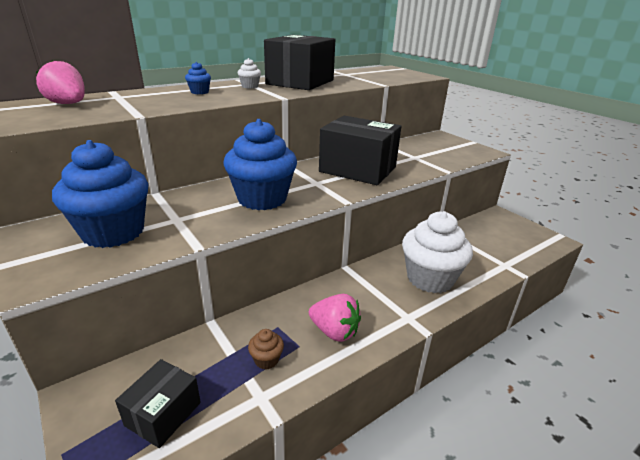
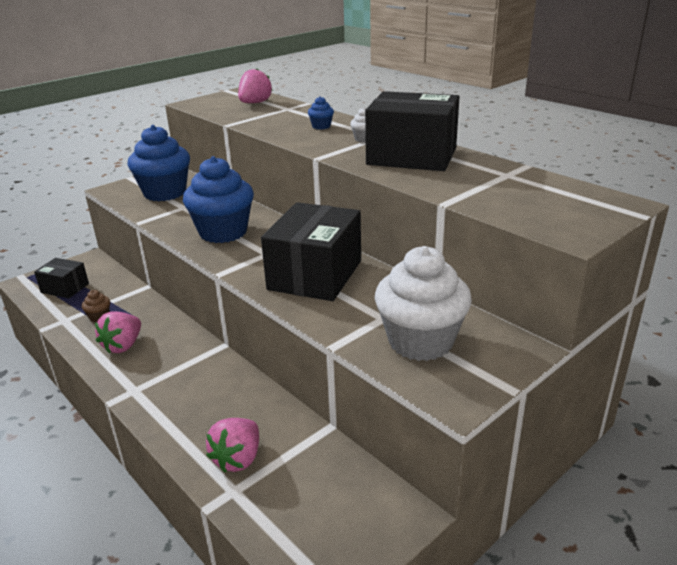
camera: 85 degrees right, 0 degrees up
white cupcake [402,211,473,293] -> white cupcake moved to [375,246,472,361]
none -> pink strawberry [206,418,259,473]

